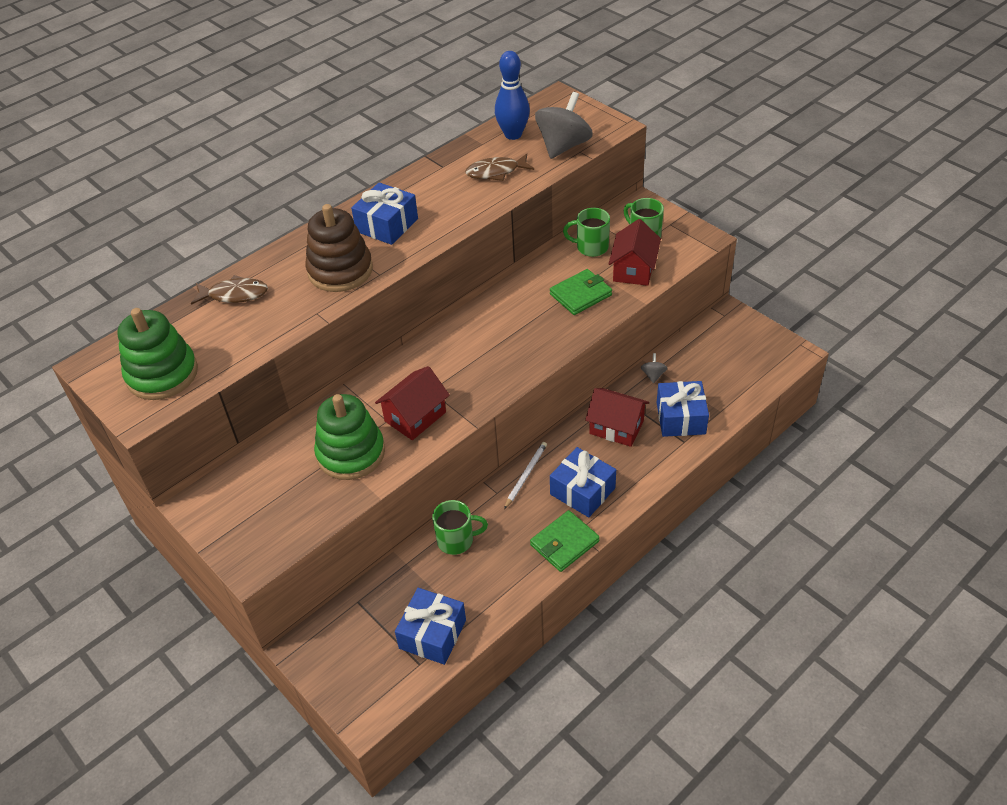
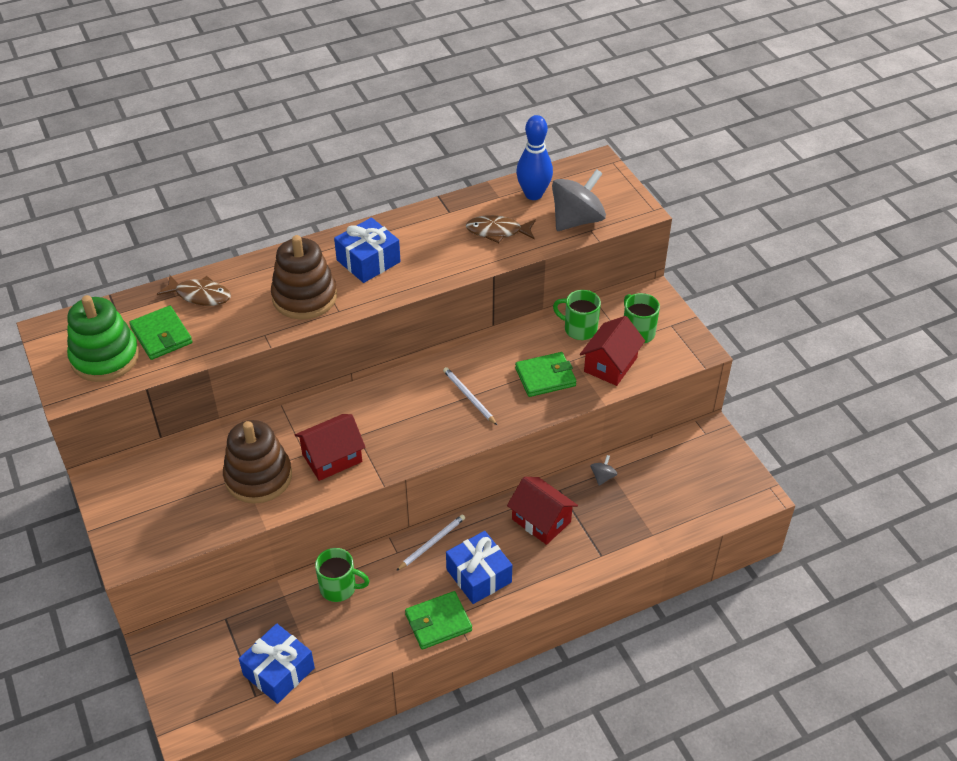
camera: 15 degrees right, 0 degrees up
green stacking toy [314,394,385,480] -> brown stacking toy [223,420,292,504]
blue gift [657,381,709,437] -> none
none -> green wallet [129,305,192,360]
none -> white pencil [443,367,498,426]

